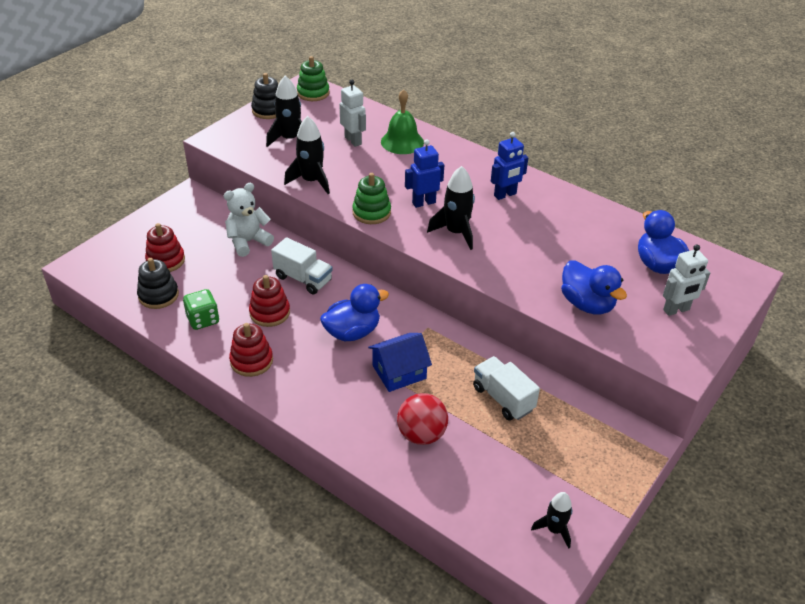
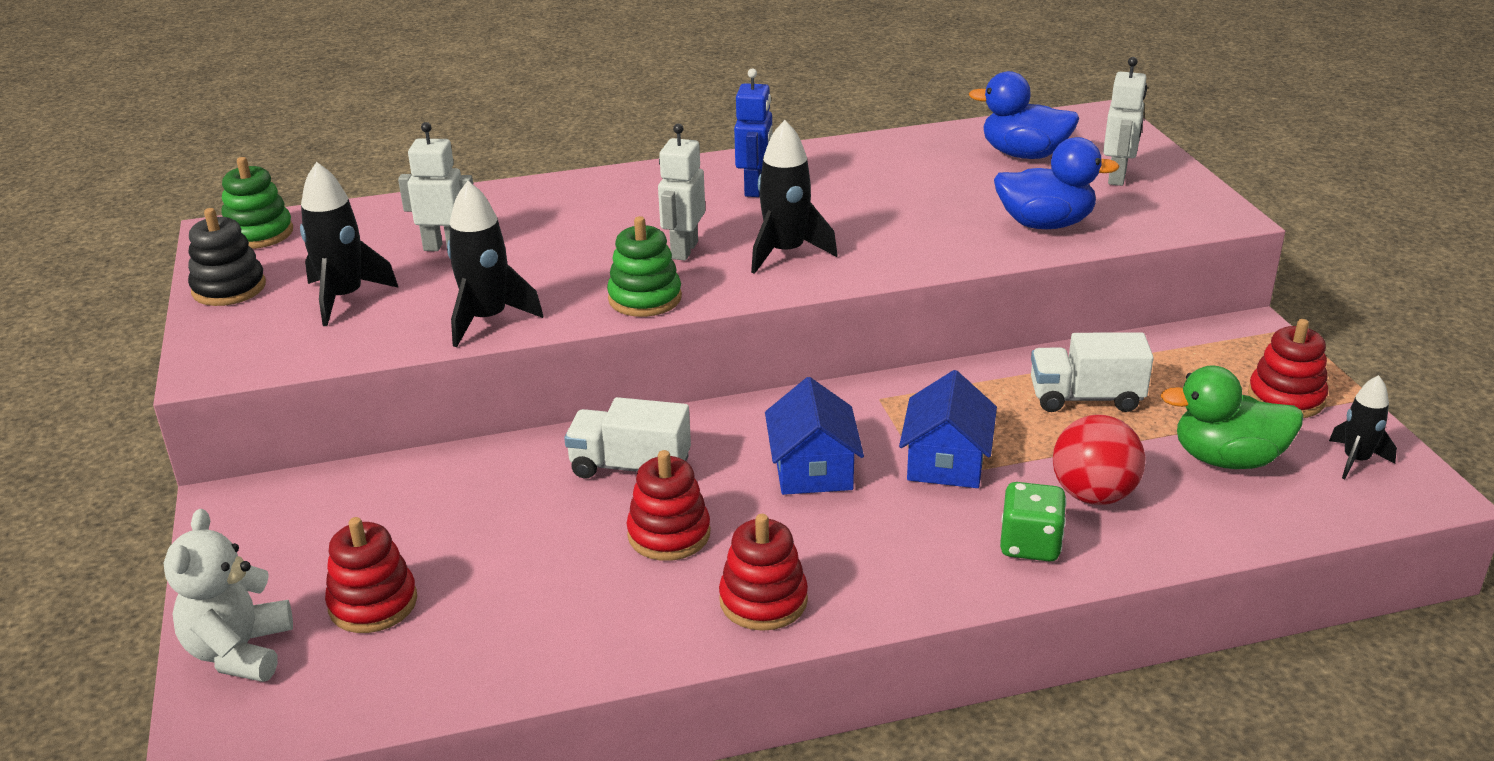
camera: 50 degrees left, 10 degrees down
black stacking toy [137,258,179,309] -> none
green dice [183,289,219,330] -> green dice moved to [1000,482,1067,562]
white teddy bear [224,183,274,257] -> white teddy bear moved to [164,509,293,682]
white truck [271,237,333,294] -> white truck turned 150 degrees counterclockwise [564,397,691,479]
blue duck [320,284,389,341] -> blue house [765,377,864,495]
green bell [381,89,424,154] -> none
blue robot [405,139,444,208] -> white robot [658,123,705,260]
none -> green duck [1161,365,1303,469]
none -> red stacking toy [1248,319,1328,418]

